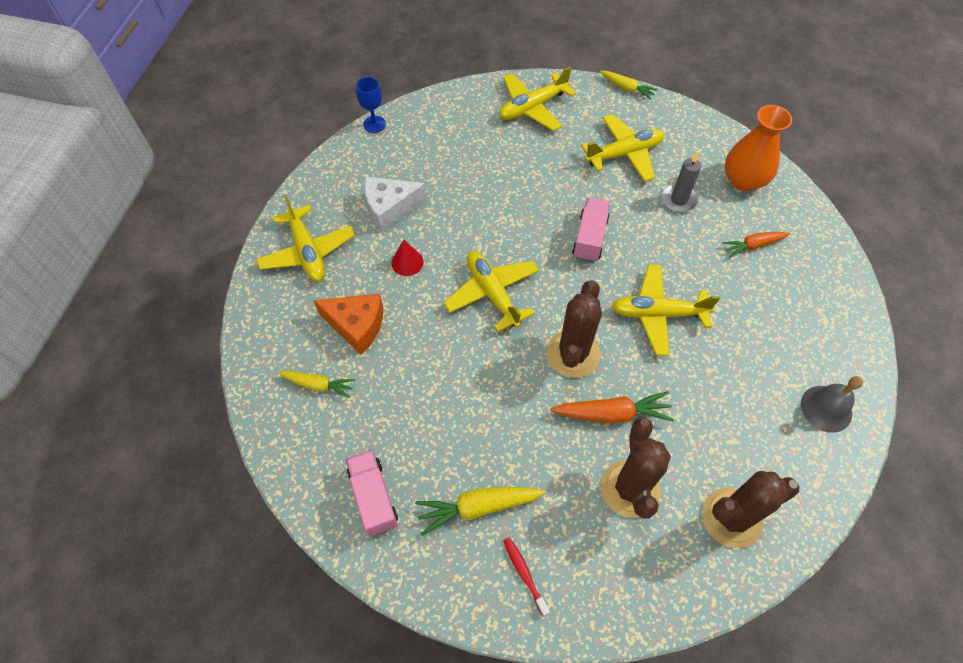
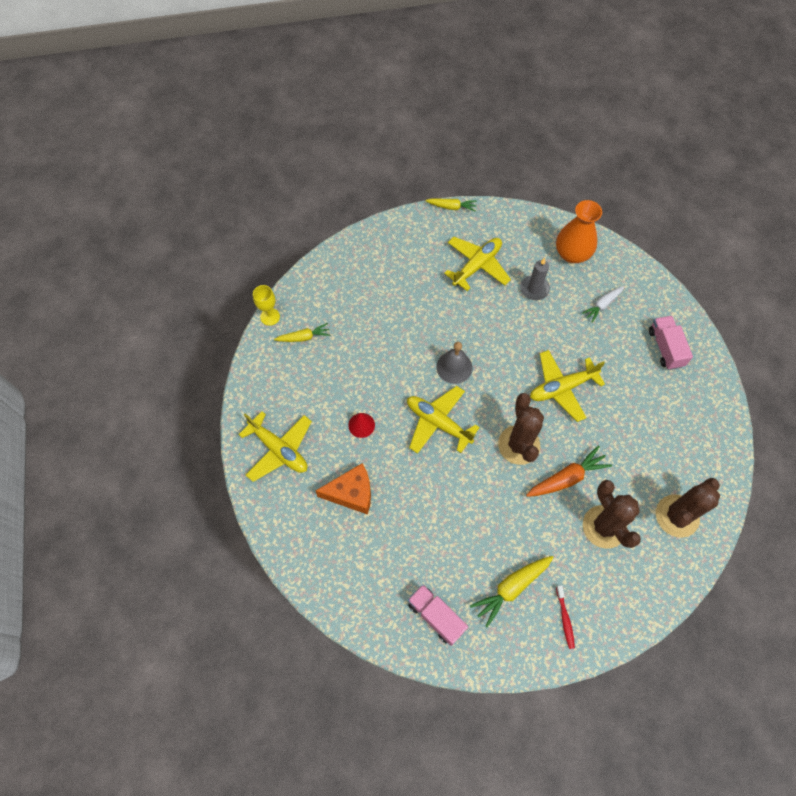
camera: 25 degrees left, 5 degrees up
yellow carrot [278,371,355,398] -> yellow carrot moved to [274,323,330,342]
blue goblet [356,77,386,133] -> yellow goblet [253,285,280,326]
white cheese [364,177,427,232] -> none
yellow plane [499,67,576,131] -> none
red toothbrush [503,537,550,616] -> red toothbrush turned 135 degrees counterclockwise [556,585,575,649]
pink truck [572,198,610,262] -> pink truck moved to [649,316,693,370]
orange carrot [722,232,790,258] -> white carrot [582,286,624,323]
grey bell [801,376,863,433] -> grey bell moved to [436,342,472,384]

